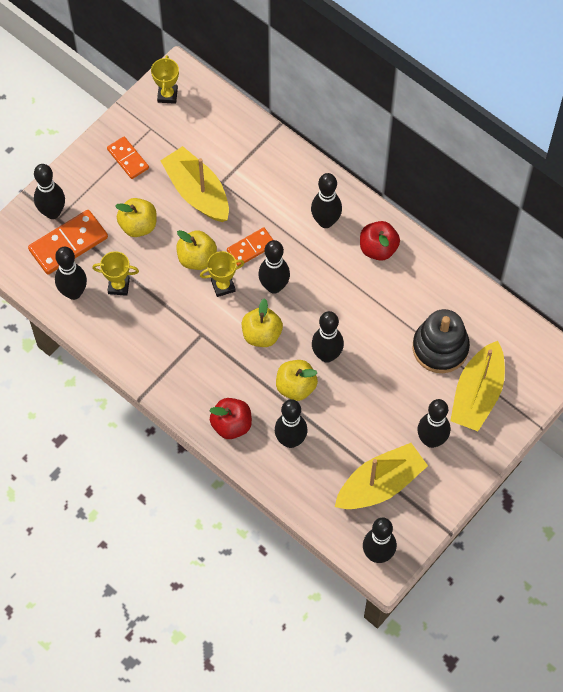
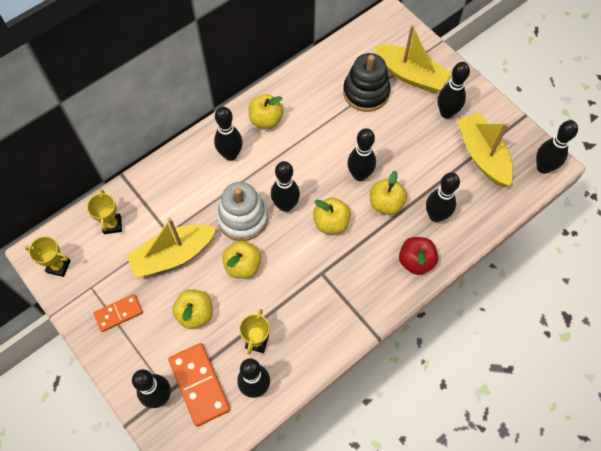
camera: 80 degrees left, 0 degrees up
yellow trophy [200,251,244,297] -> yellow trophy moved to [87,190,122,234]
orange domino [227,227,273,266] -> white stacking toy [217,182,268,241]
red apple [360,221,400,261] -> yellow apple [248,94,284,129]

